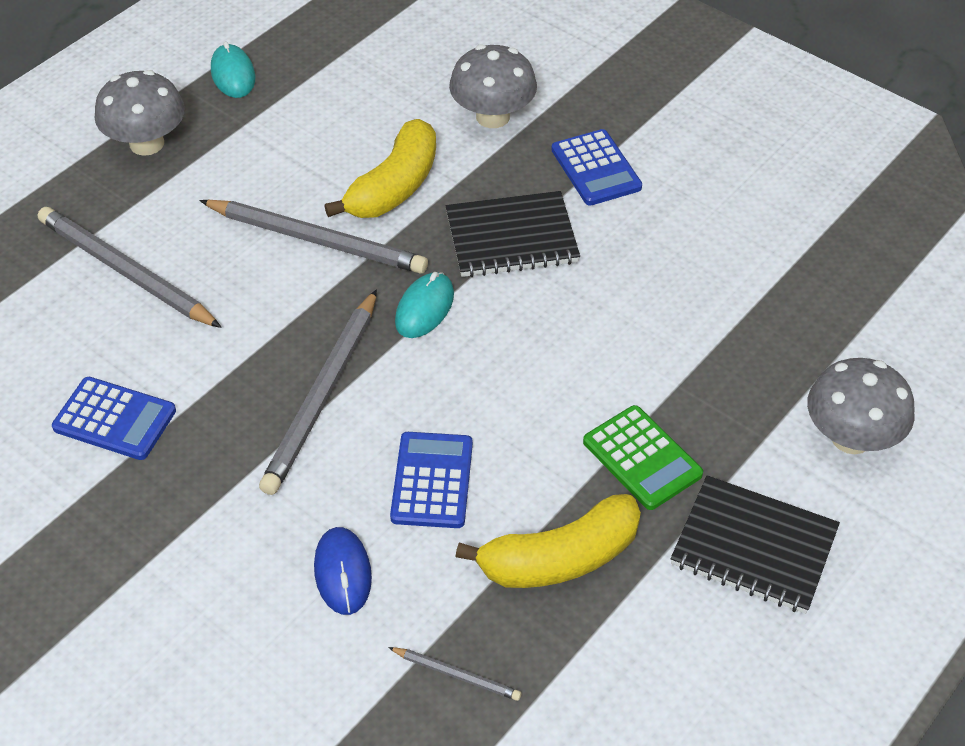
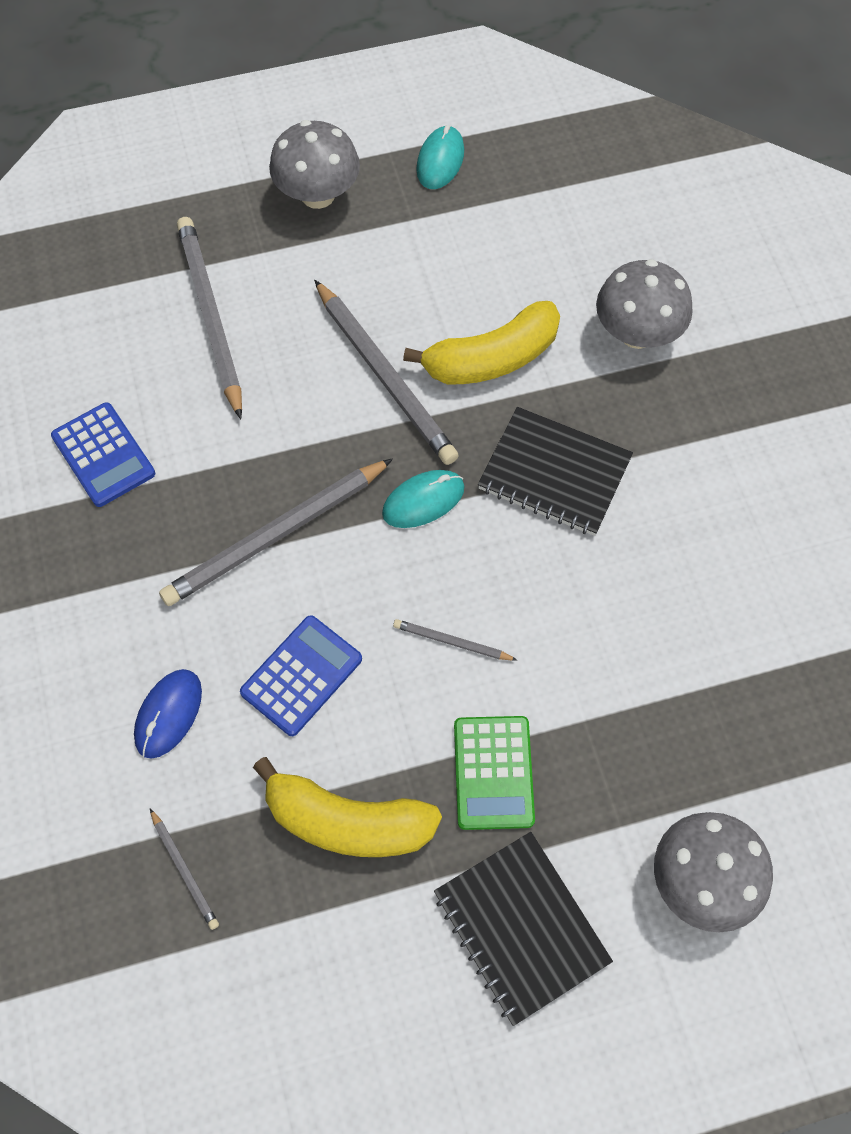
camera: 35 degrees right, 15 degrees up
blue calculator [551,129,642,206] -> none
none -> grey pencil [393,619,517,661]

